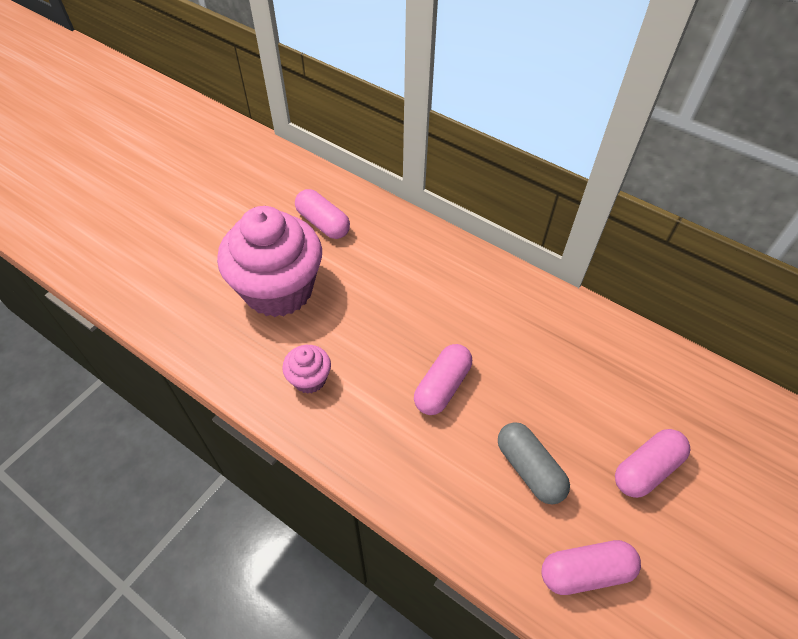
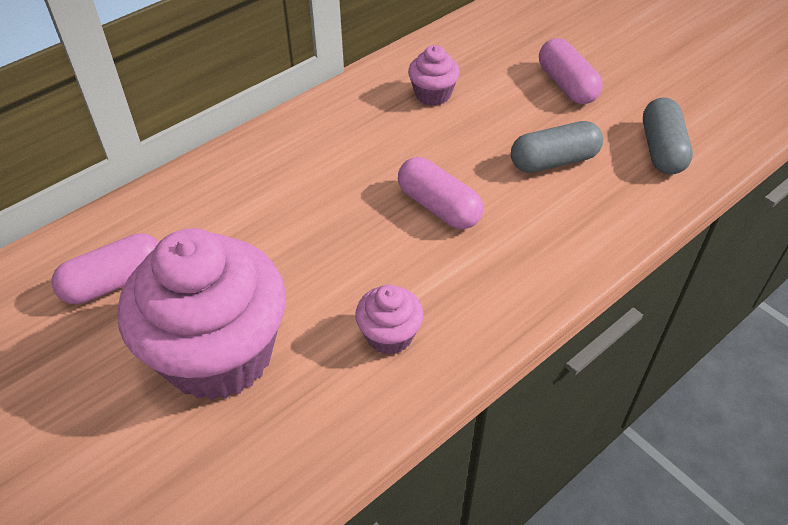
camera: 75 degrees left, 5 degrees down
pink capsule [541,540,641,595] -> grey capsule [643,97,693,175]
none -> pink cupcake [408,45,460,106]

